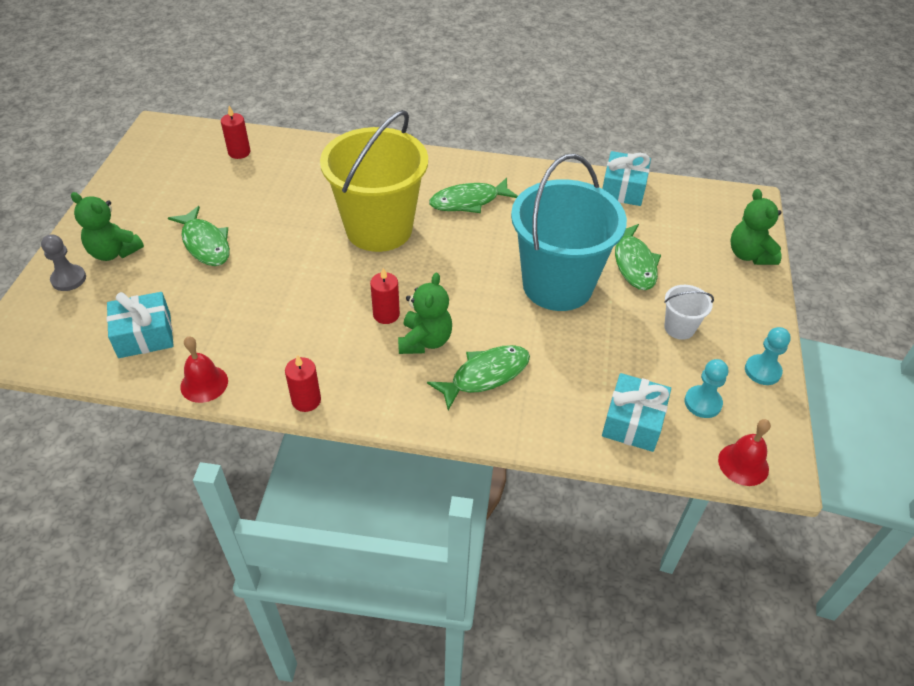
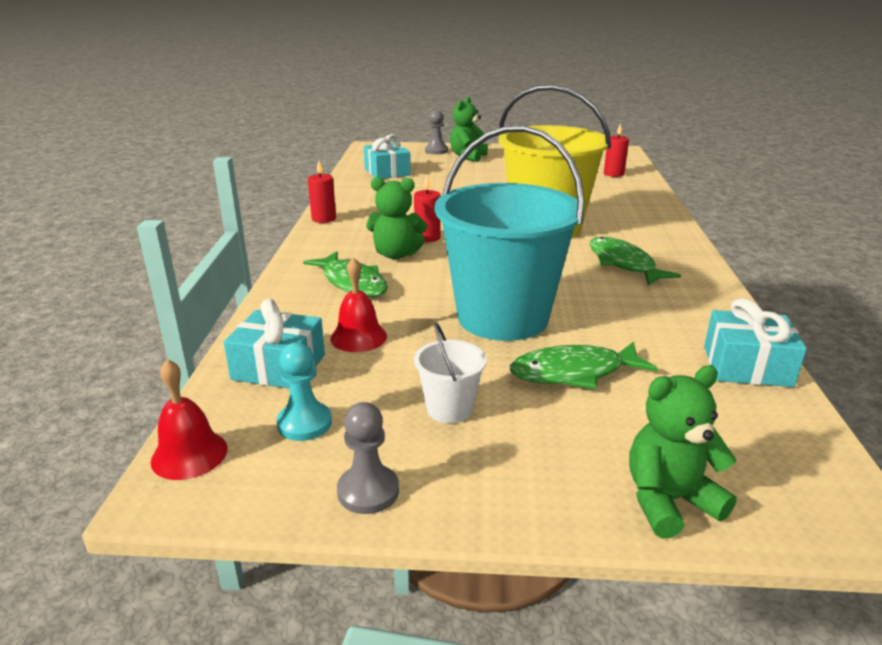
camera: 85 degrees right, 20 degrees down
green fish [168,206,230,266] -> none
red bell [180,336,228,403] -> red bell moved to [330,257,387,352]
turquoise pawn [745,327,791,385] -> grey pawn [337,402,399,514]

